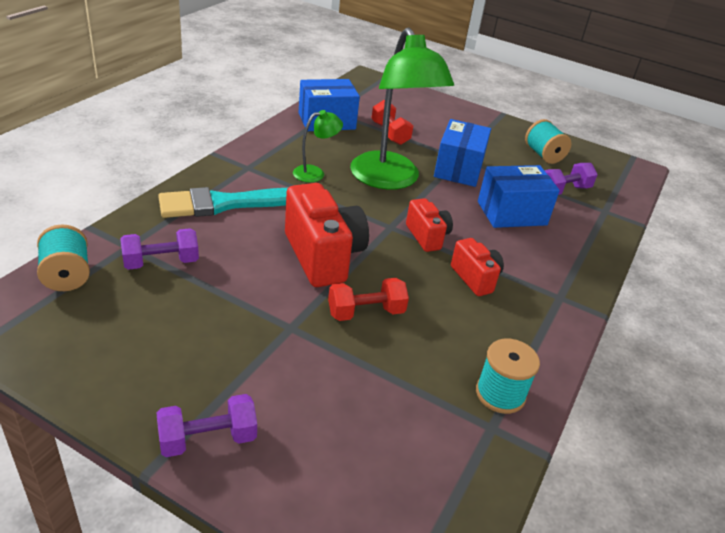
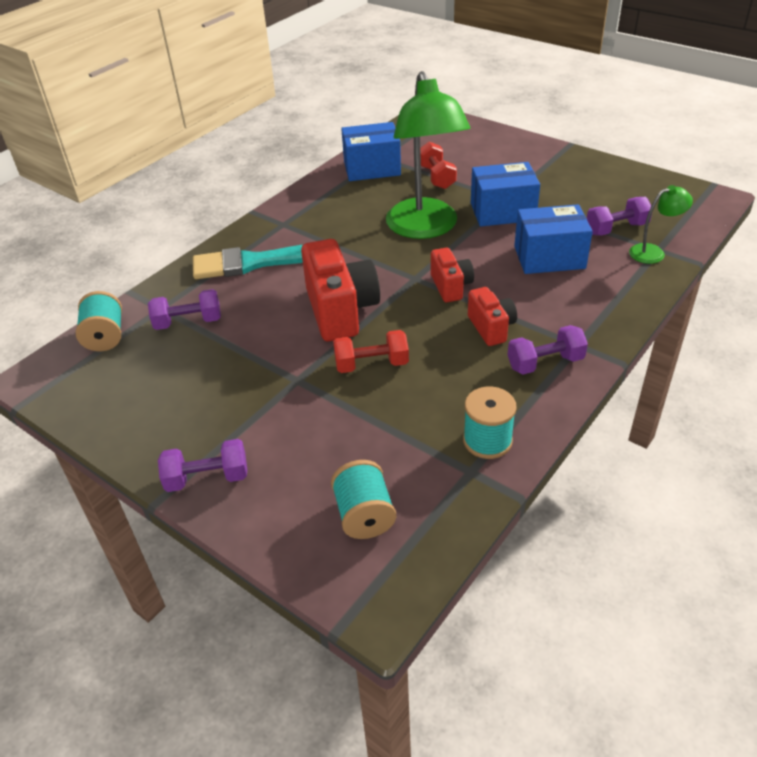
camera: 15 degrees right, 5 degrees up
green lamp [293,110,343,182] -> green lamp moved to [629,185,693,264]
blue box [434,119,491,187] -> blue box turned 60 degrees clockwise [471,162,540,227]
turquoise spool [525,119,571,164] -> turquoise spool moved to [331,460,396,539]
none -> purple dumbbell [508,325,588,374]

